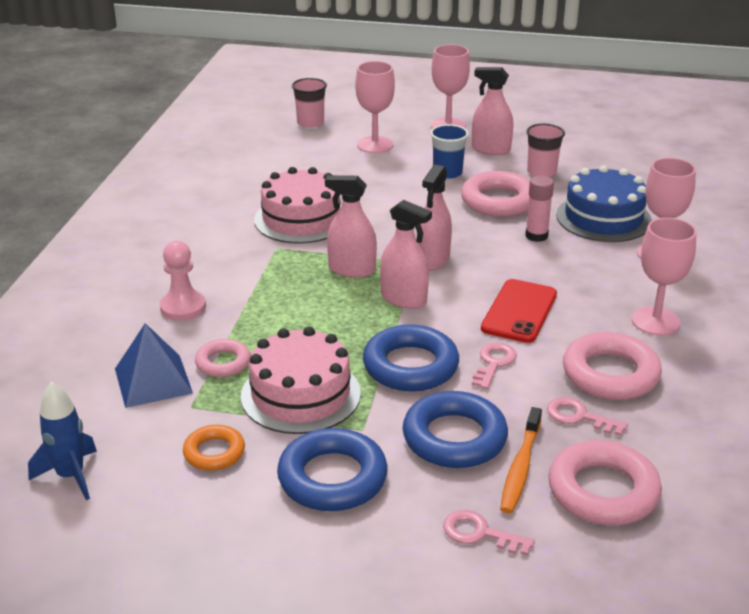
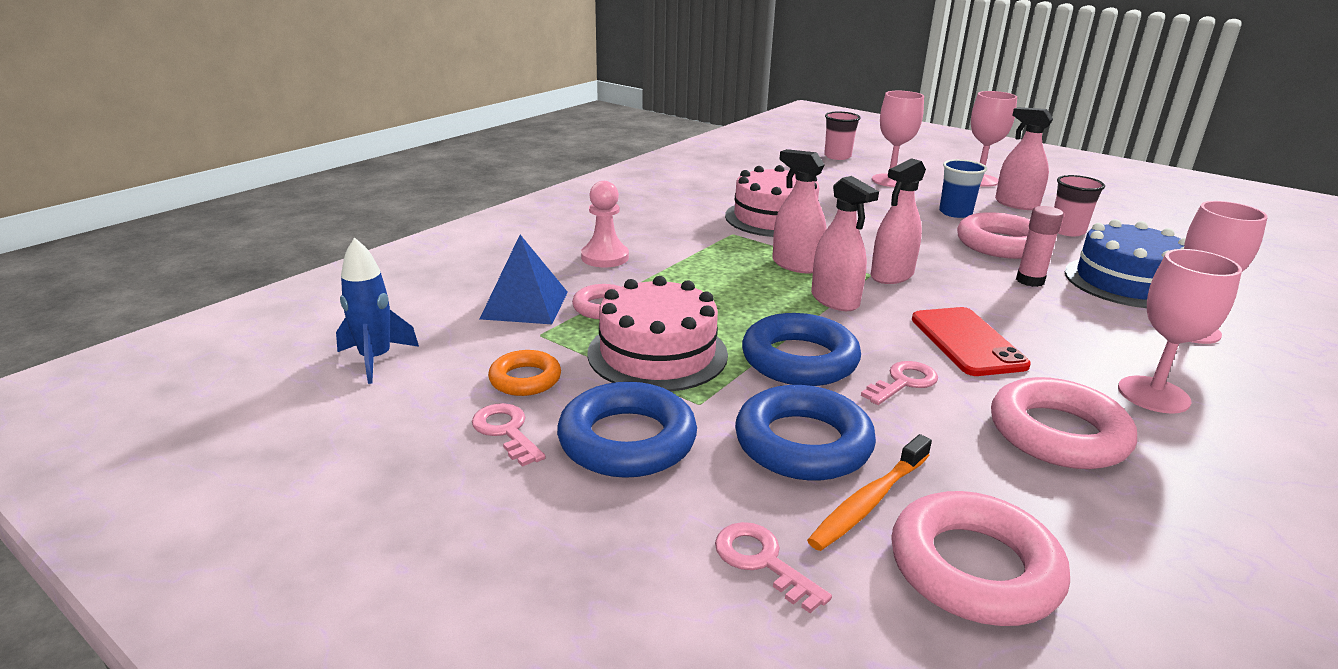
camera: 25 degrees right, 5 degrees down
red phone [481,279,557,343] -> red phone turned 60 degrees counterclockwise [912,307,1031,376]
pink key [547,397,628,436] -> pink key moved to [472,403,546,467]

